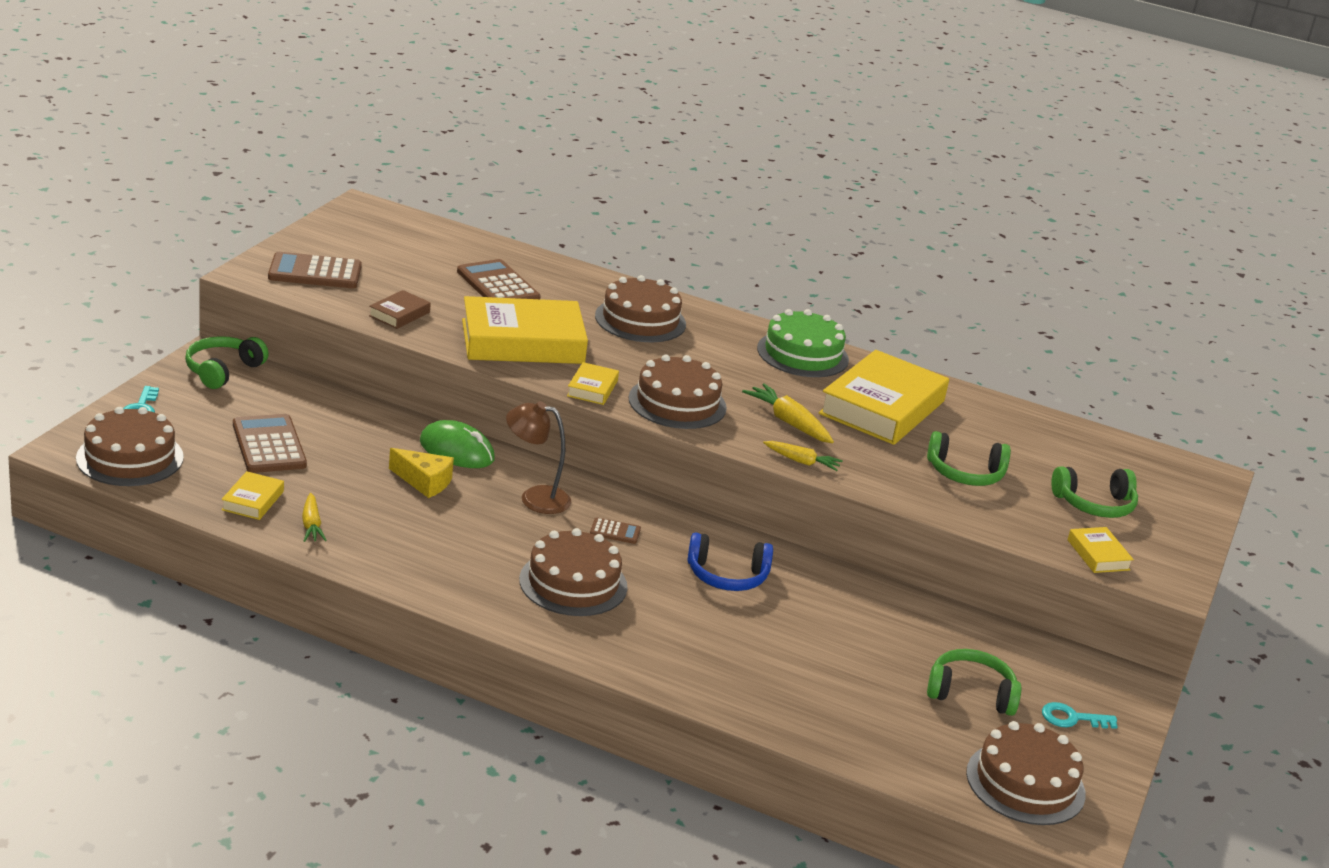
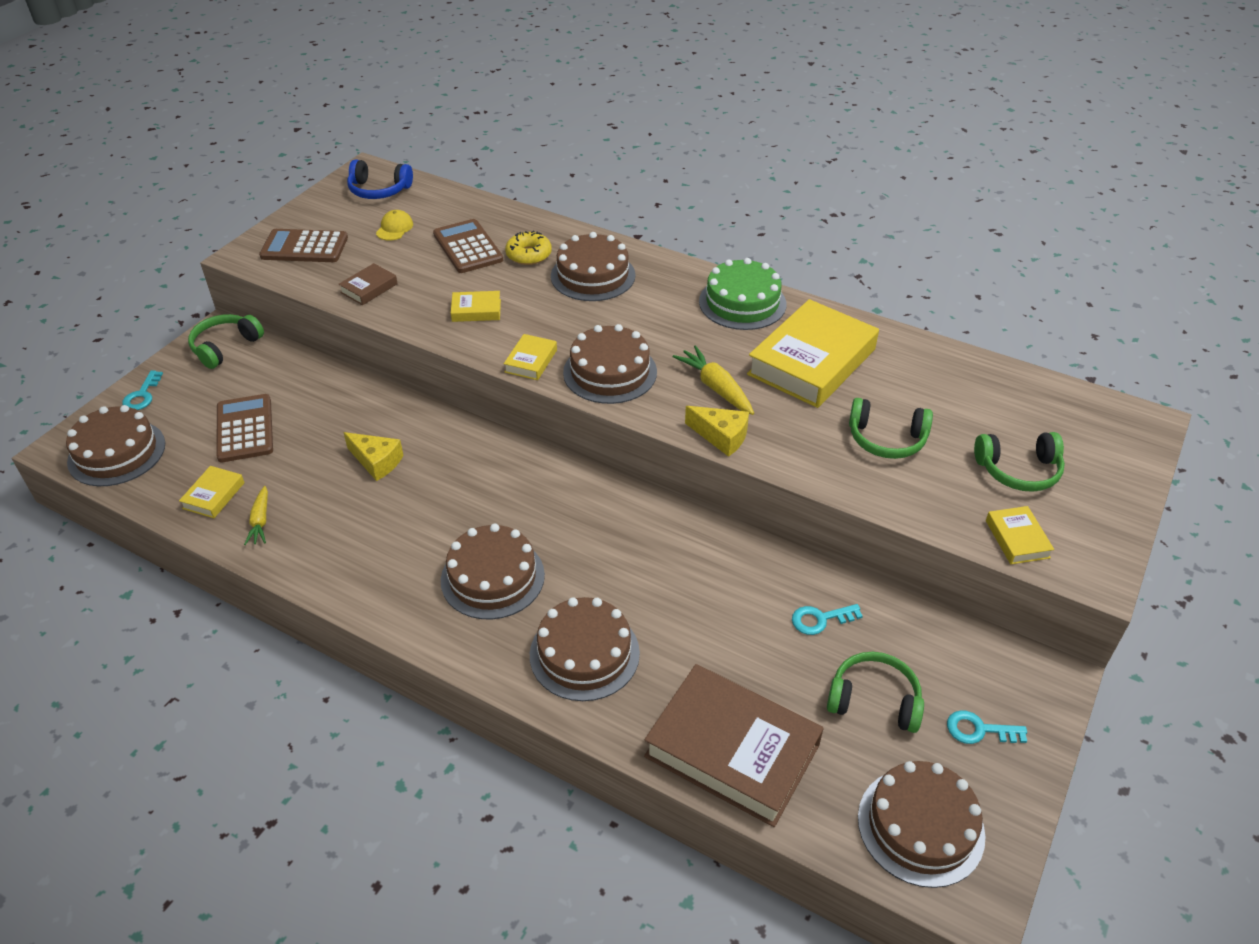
camera: 10 degrees right, 15 degrees up
green mouse [420,420,495,468] -> none
yellow book [462,296,588,364] -> yellow book [451,291,501,322], size x0.44
brown lamp [506,401,571,514] -> none
brown calculator [590,517,641,544] -> none
blue headphones [688,532,773,591] -> blue headphones moved to [347,159,413,199]
yellow carrot [763,441,843,471] -> yellow cheese [685,406,749,457]
none -> yellow cap [376,210,413,241]
none -> yellow donut [505,231,552,265]
none -> brown cake [530,597,640,701]
none -> brown book [644,664,824,827]
none -> turquoise key [792,604,863,635]

